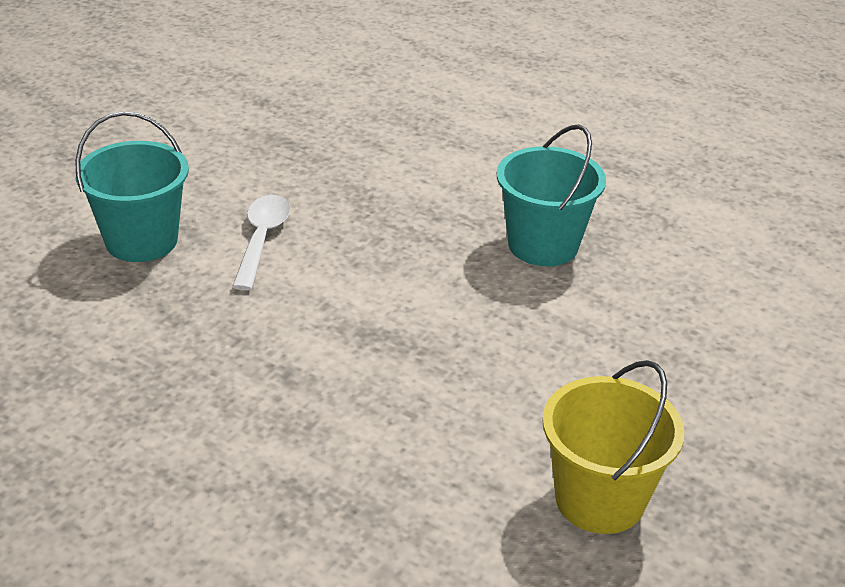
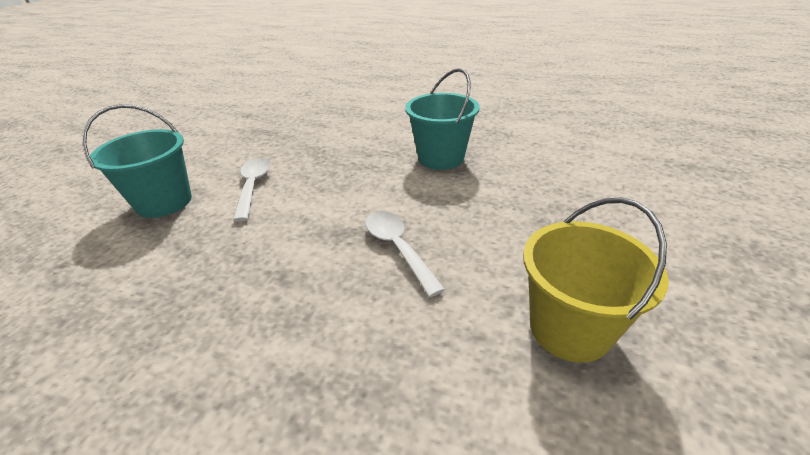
camera: 10 degrees left, 0 degrees up
none -> white spoon [365,211,445,297]

